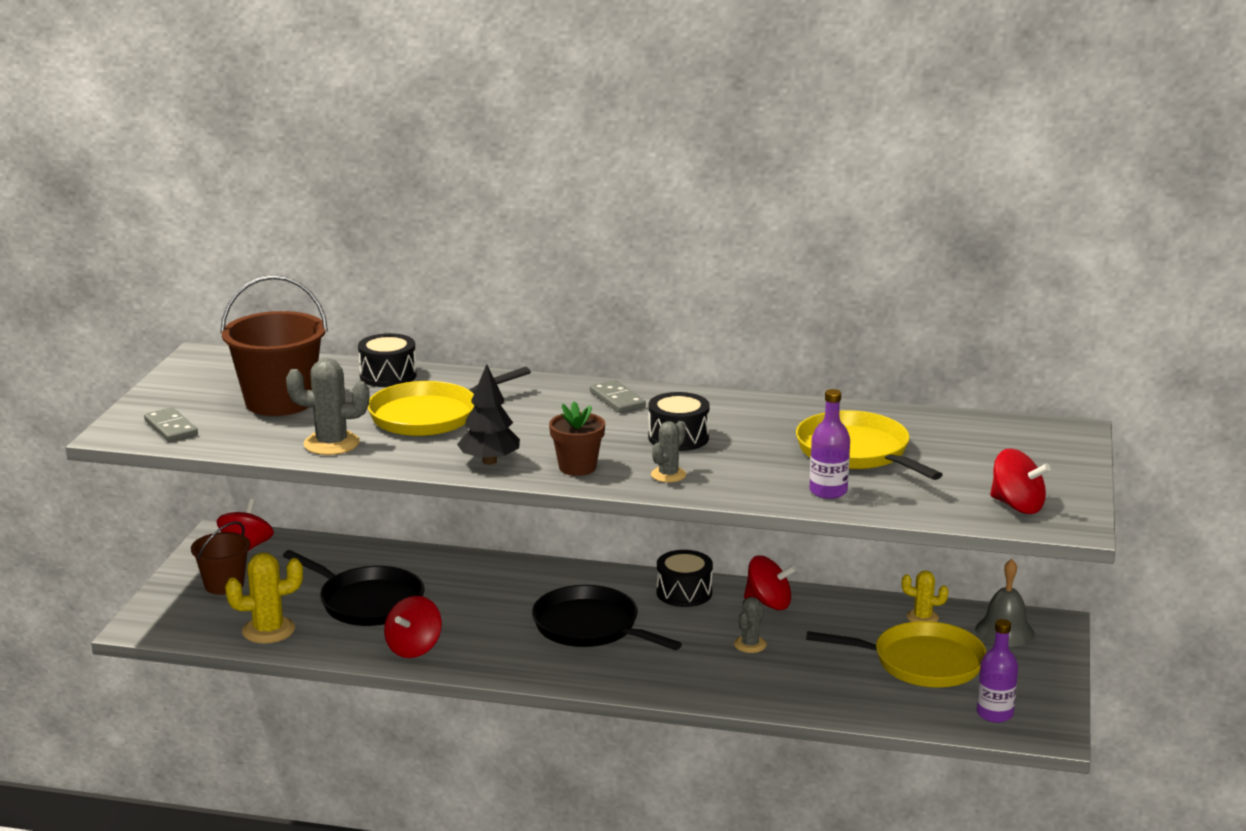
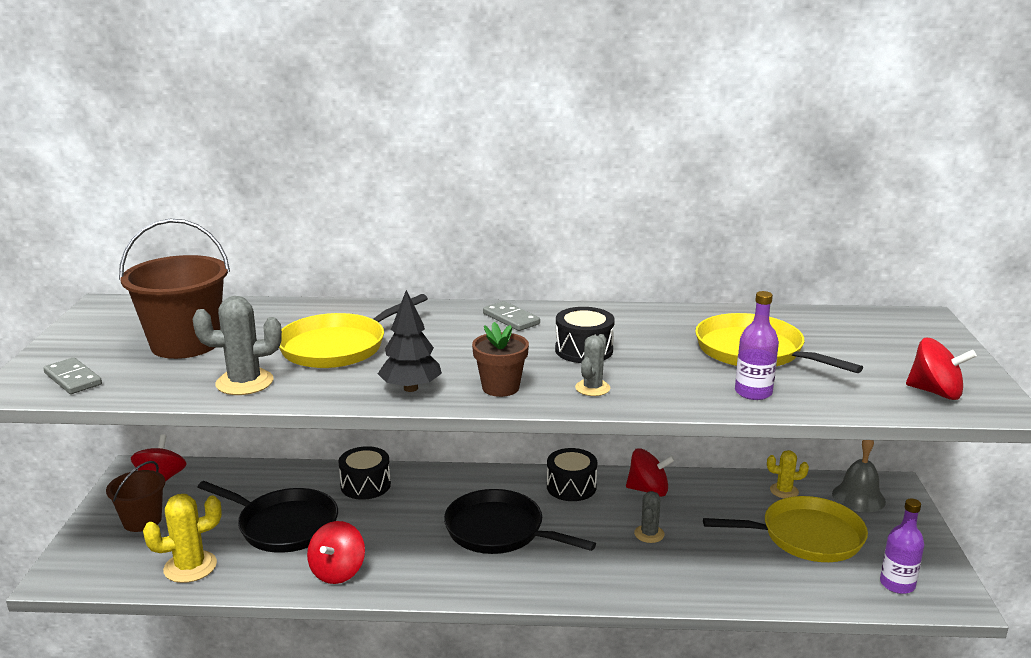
camera: 10 degrees left, 0 degrees up
black drum [358,333,417,387] -> black drum moved to [338,446,391,500]

